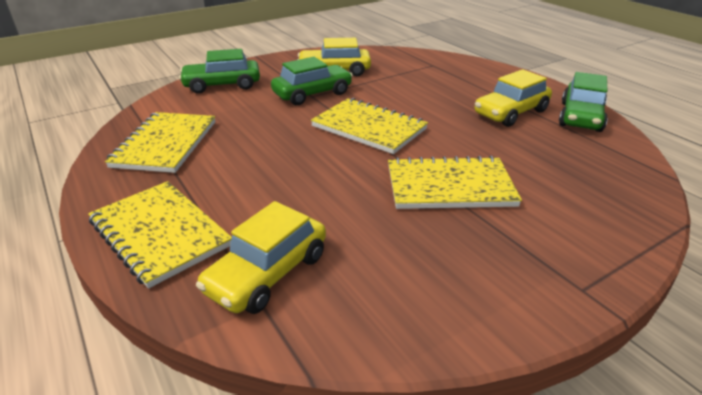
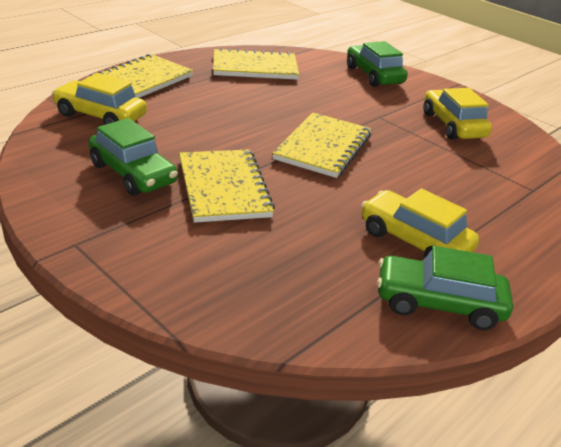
camera: 75 degrees right, 0 degrees up
green car [271,57,353,105] -> green car moved to [88,118,178,196]

